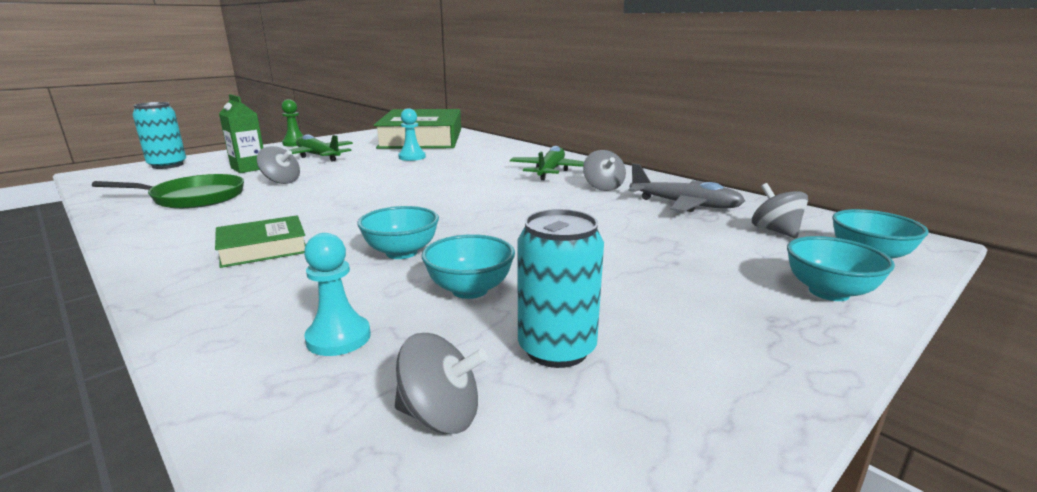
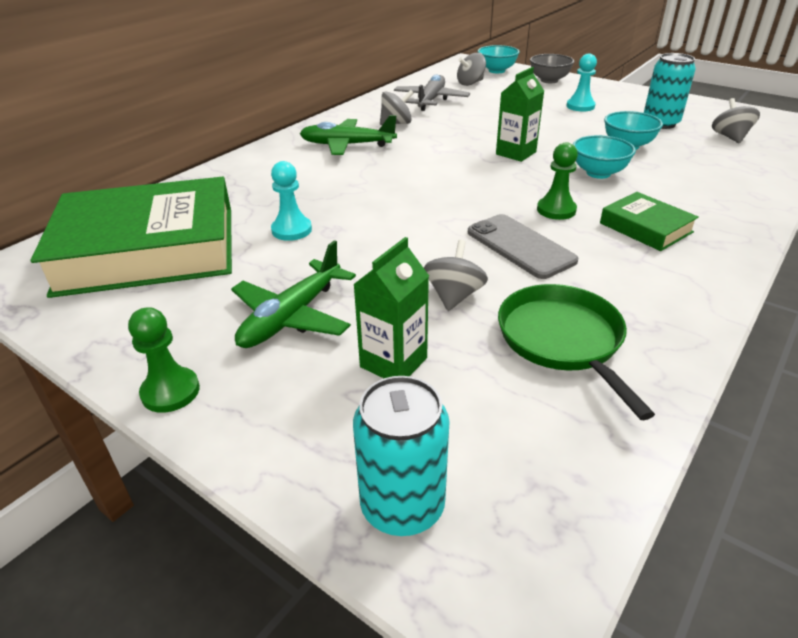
camera: 100 degrees left, 15 degrees up
turquoise pawn [304,233,371,356] -> turquoise pawn moved to [566,54,597,111]
turquoise bowl [787,236,895,301] -> grey bowl [530,54,574,83]
none -> grey phone [468,214,578,279]
none -> green carton [496,67,544,162]
none -> green pawn [537,142,578,220]

